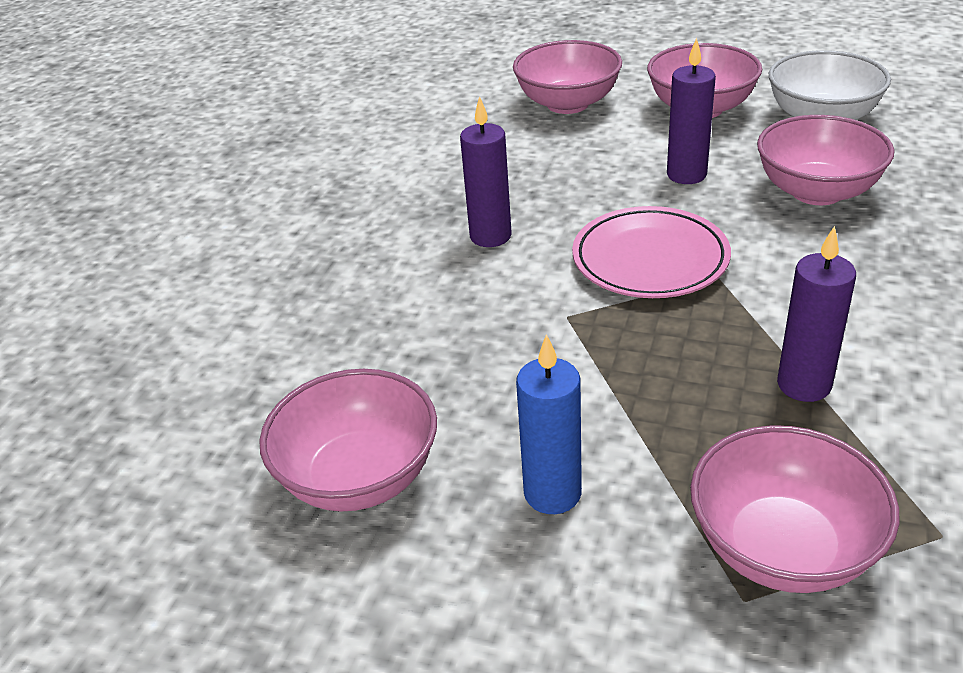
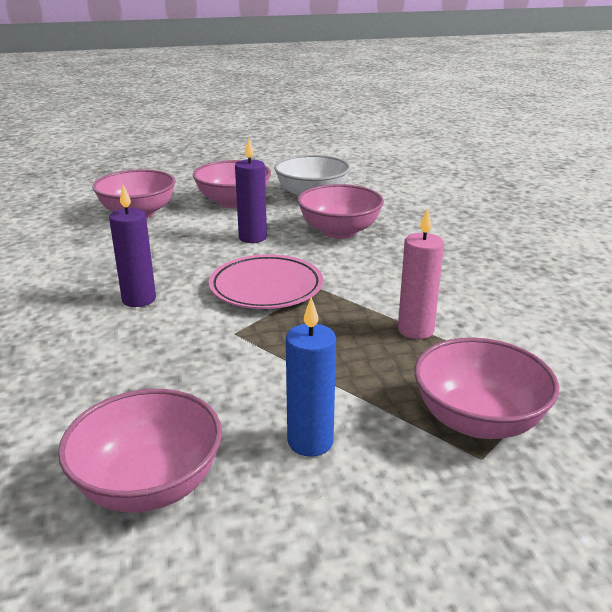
camera: 35 degrees left, 10 degrees down
purple candle [777,226,856,402] -> pink candle [398,208,444,339]

